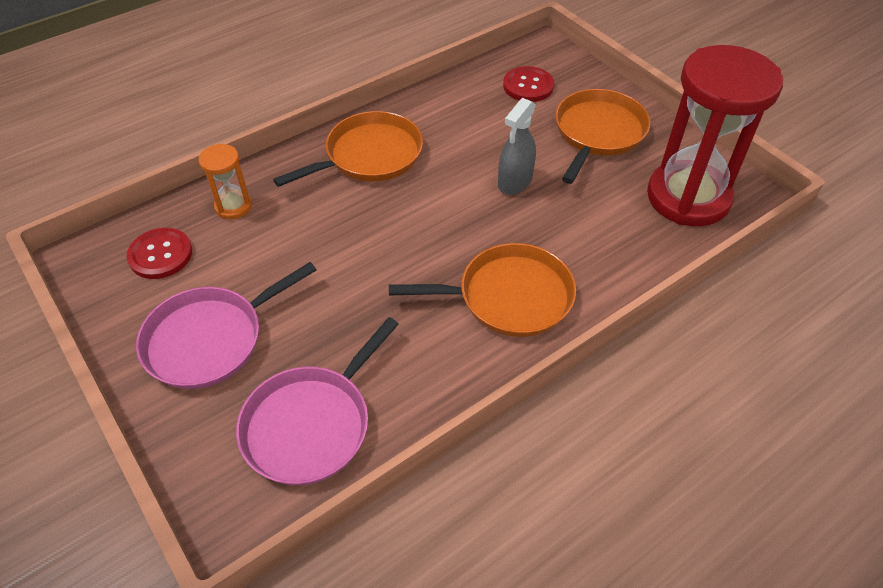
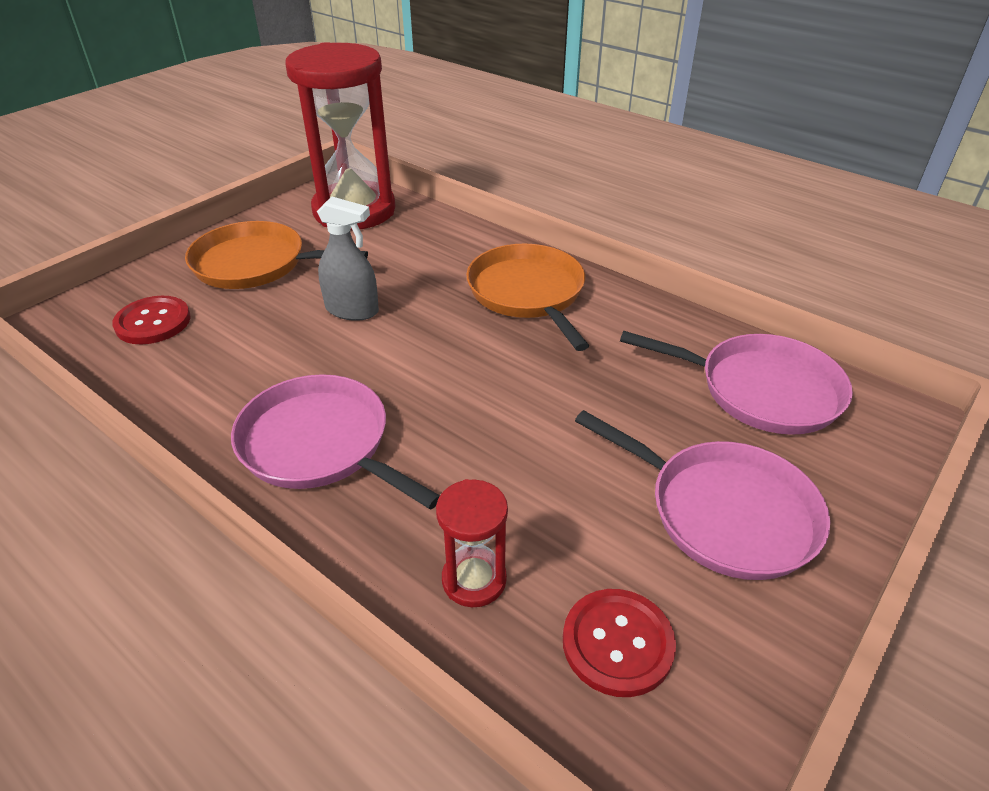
camera: 105 degrees left, 10 degrees down
orange hourglass [198,144,252,219] -> red hourglass [436,479,508,607]
orange pan [273,111,423,187] -> pink pan [231,374,440,510]

